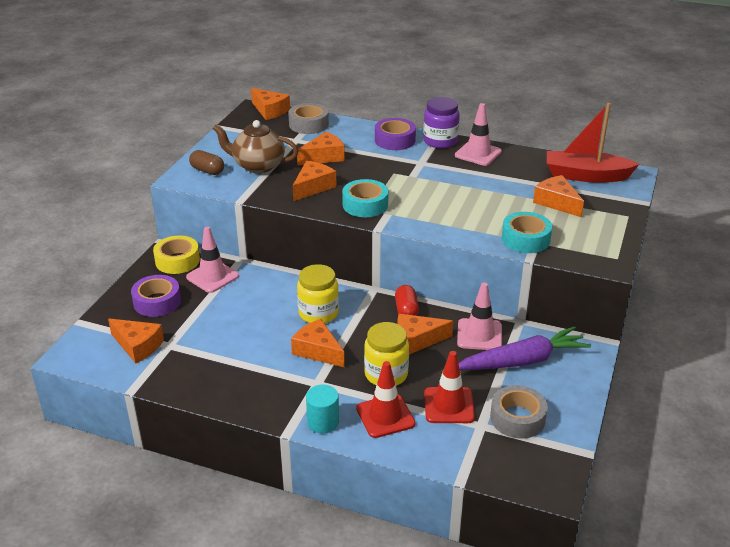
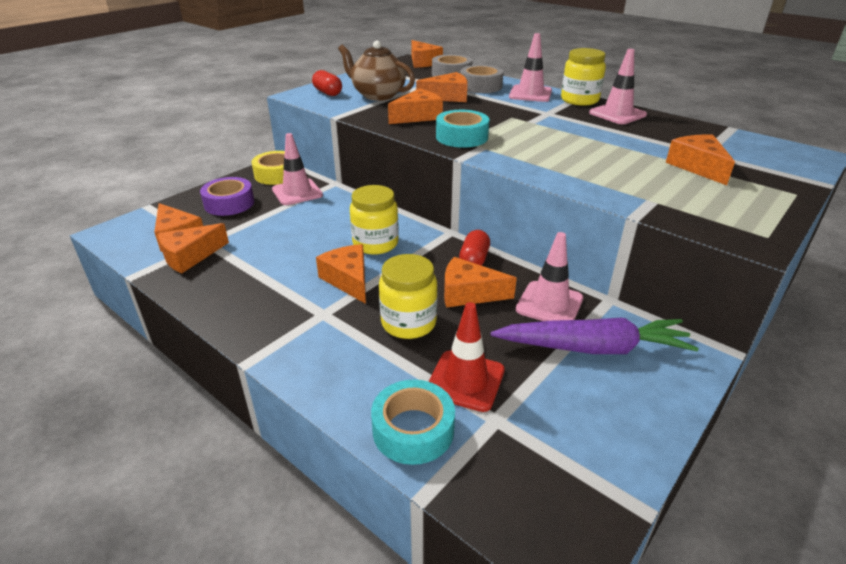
camera: 20 degrees right, 0 degrees up
brown capsule [189,150,224,175] -> red capsule [312,70,342,96]
turquoise cylinder [306,385,339,434] -> none
red traffic cone [356,361,416,438] -> none
purple tape [375,118,416,150] -> pink traffic cone [509,33,552,102]
purple jar [423,97,460,148] -> yellow jar [561,48,606,106]
grey tape [490,385,548,439] -> grey tape moved to [460,65,503,93]
turquoise tape [502,212,552,253] -> turquoise tape moved to [371,380,455,465]
red boat [547,103,639,183] -> none
none -> orange cheese [158,223,229,274]

